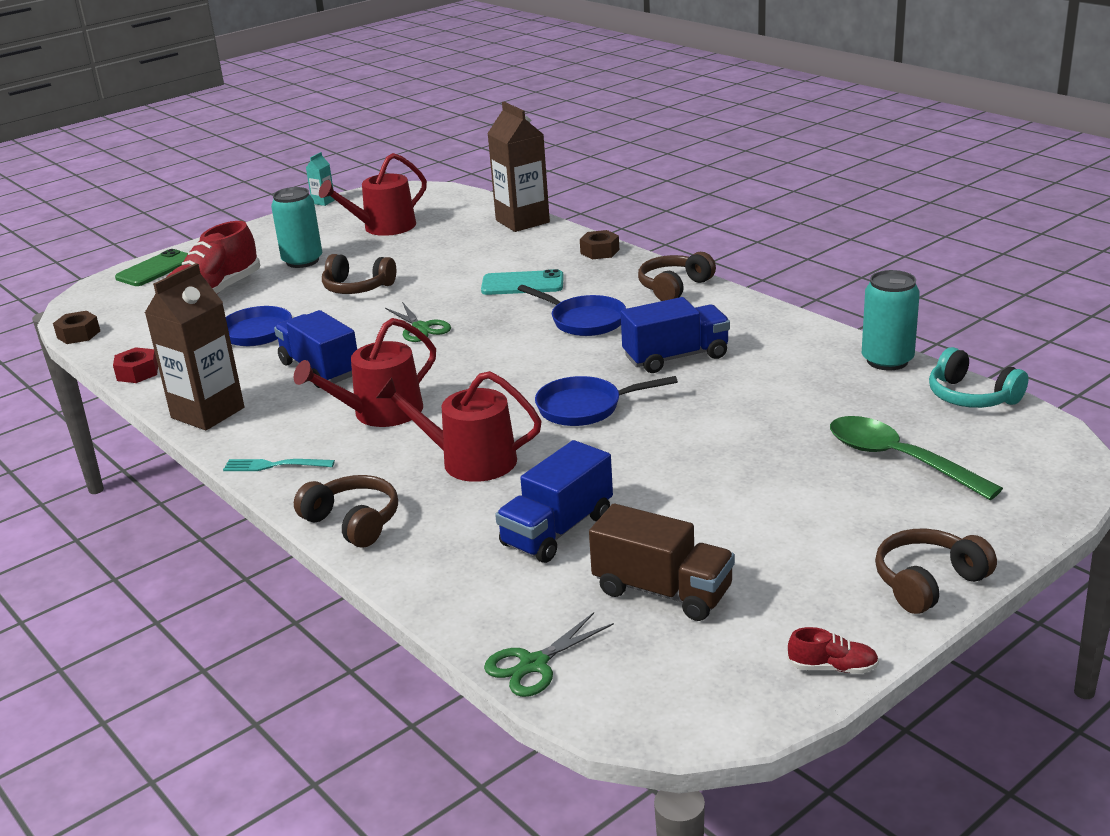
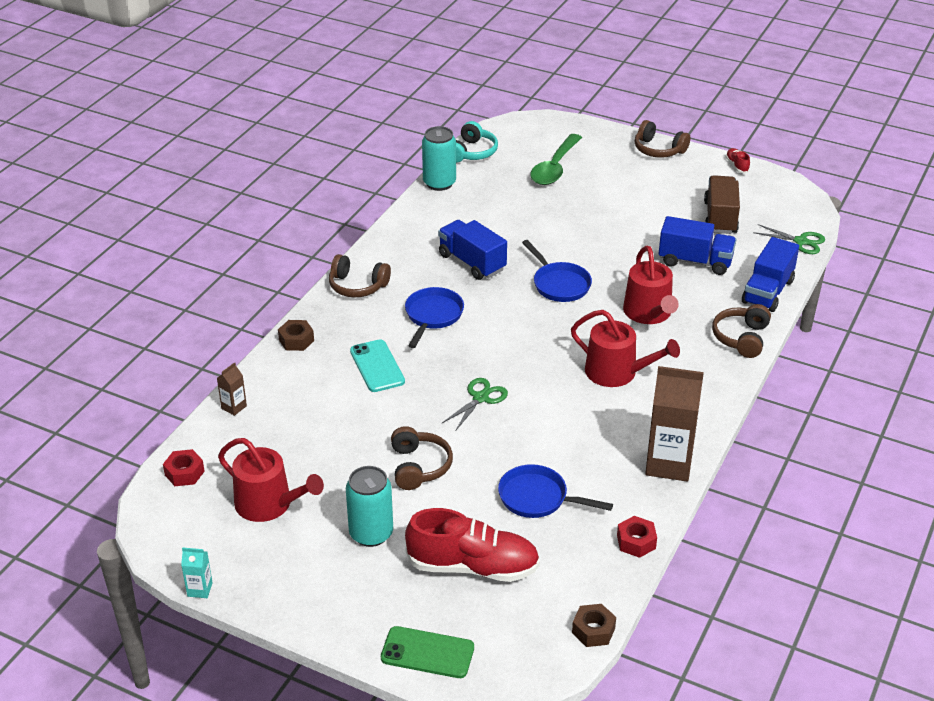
camera: 115 degrees left, 10 degrees up
turquoise fork [223,459,335,471] -> none
blue truck [274,310,357,388] -> blue truck moved to [742,237,799,312]
brown carton [487,102,550,232] -> brown carton [217,362,247,416], size x0.44
none -> red nut [163,449,205,486]

